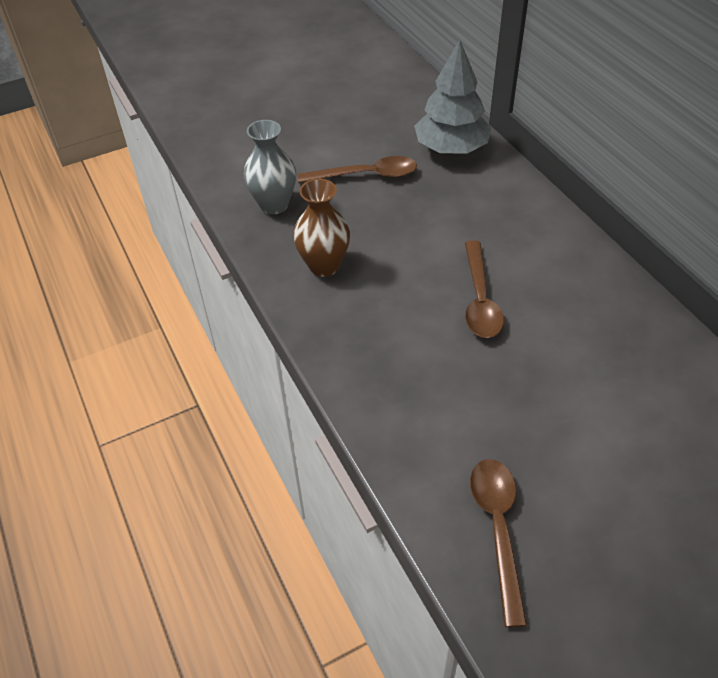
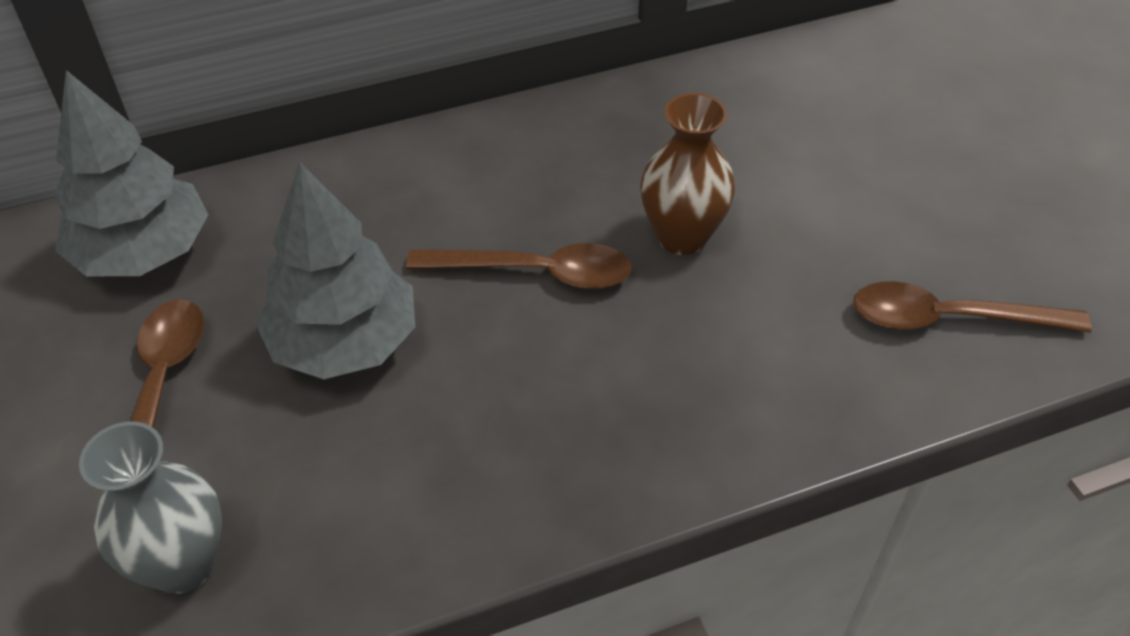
camera: 85 degrees left, 0 degrees up
brown vase [293,179,350,277] -> brown vase moved to [640,93,735,255]
none -> grey tree [255,163,415,379]

